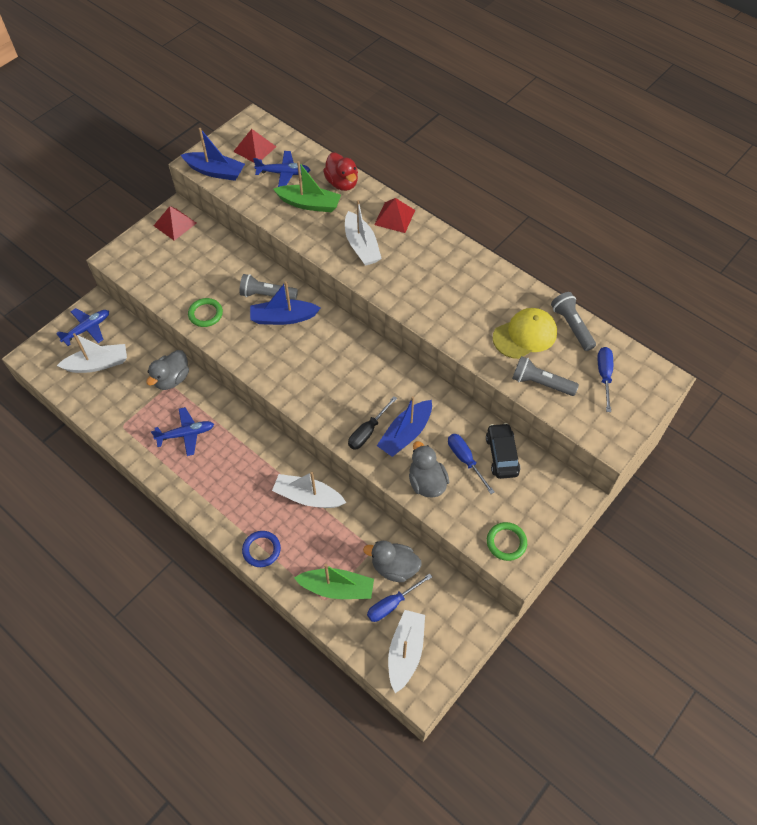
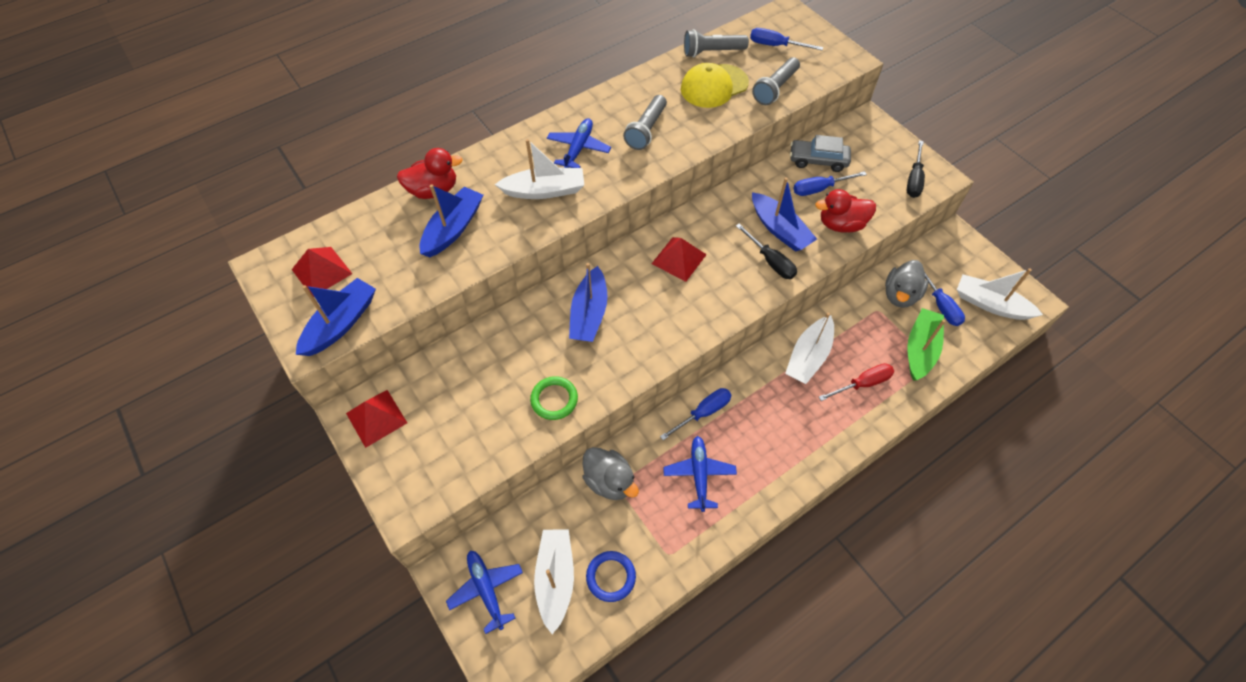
camera: 75 degrees left, 0 degrees up
grey flashlight [239,274,298,300] -> grey flashlight moved to [623,95,667,150]
blue ring [242,531,281,567] -> blue ring moved to [586,551,636,602]
blue plane [253,151,310,187] -> blue plane moved to [547,118,611,168]
green boat [273,161,341,212] -> blue boat [420,184,483,257]
red pyramid [374,198,415,233] -> red pyramid moved to [652,237,707,282]
grey duck [409,441,449,498] -> red duck [815,189,876,232]
black car [486,423,520,479] -> grey car [790,135,851,172]
green ring [487,522,527,561] -> black screwdriver [907,140,925,198]
yellow cap [493,308,557,359] -> yellow cap turned 105 degrees counterclockwise [681,63,749,108]
none -> blue screwdriver [660,388,732,440]
none -> red screwdriver [819,363,894,401]

